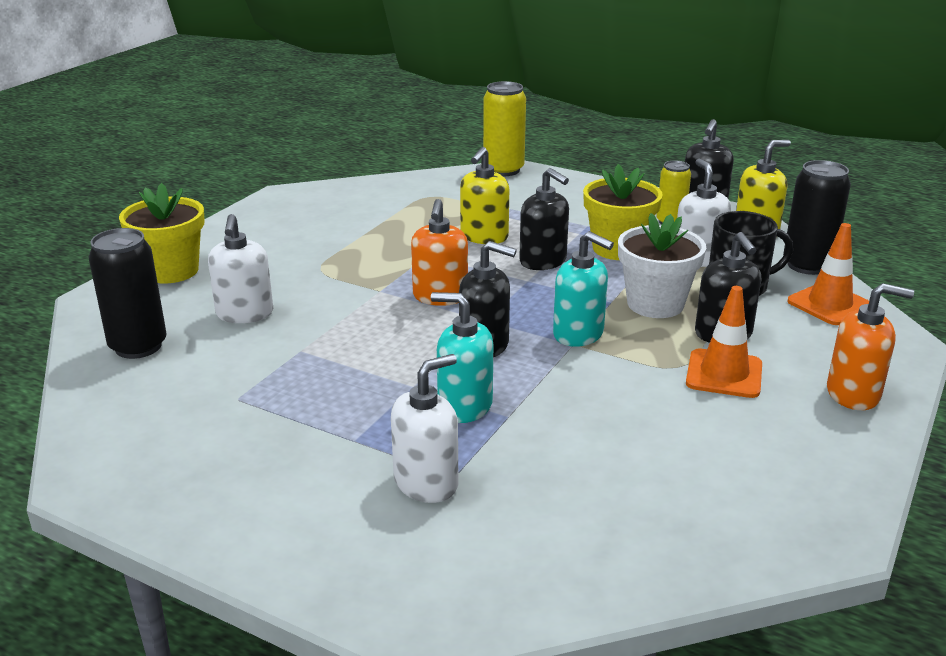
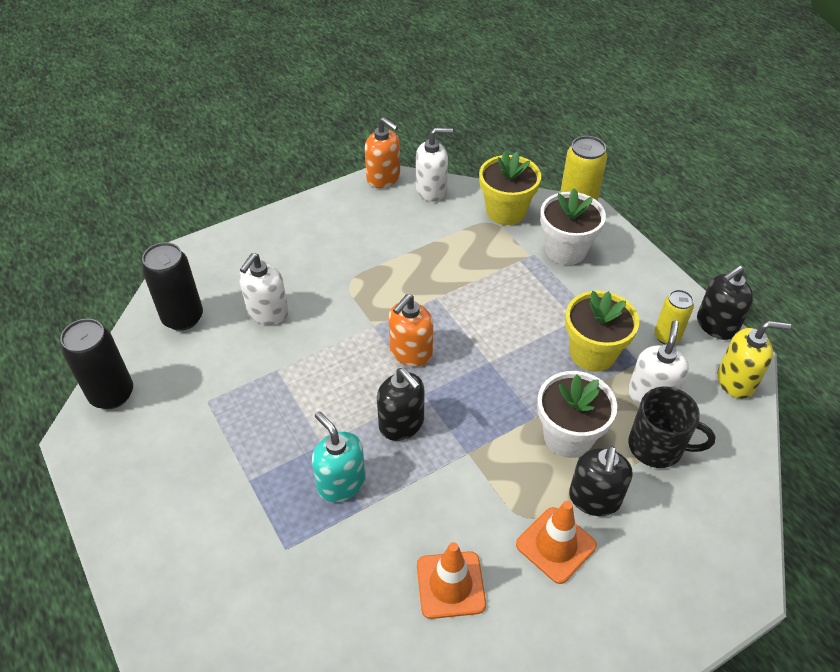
camera: 30 degrees right, 20 degrees up
yellow flower pot [119,183,205,283] -> yellow flower pot moved to [479,151,541,225]
white soap dispenser [391,354,459,503] -> white soap dispenser moved to [416,128,453,202]
yellow soap dispenser [460,147,509,244] -> none
black soap dispenser [519,168,569,270] -> none
turquoise soap dispenser [553,231,614,347] -> none
black can [783,160,851,275] -> black can moved to [60,319,133,409]
orange traffic cone [787,223,869,325] -> orange traffic cone moved to [417,542,486,619]
orange soap dispenser [827,283,914,410] -> orange soap dispenser moved to [365,117,400,188]
none -> white flower pot [540,188,606,265]

